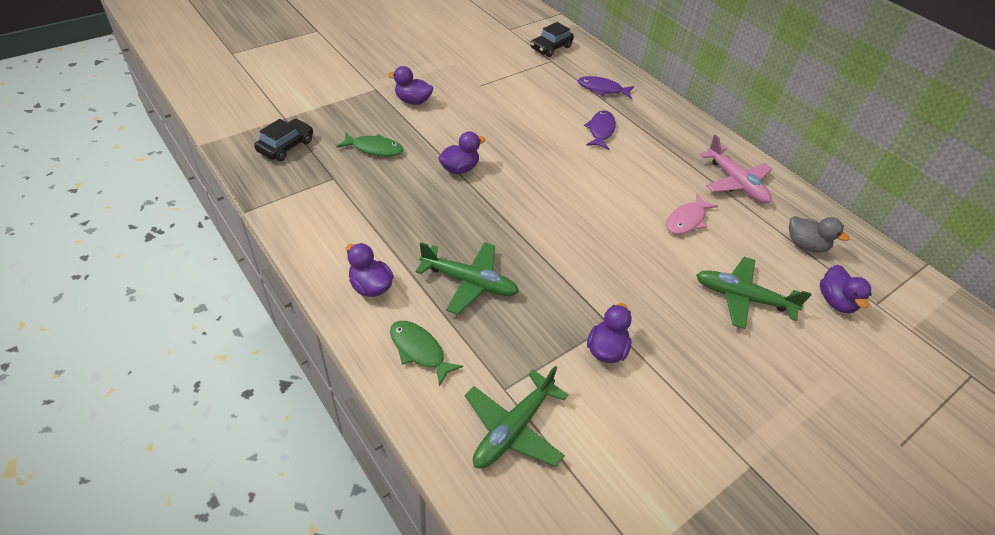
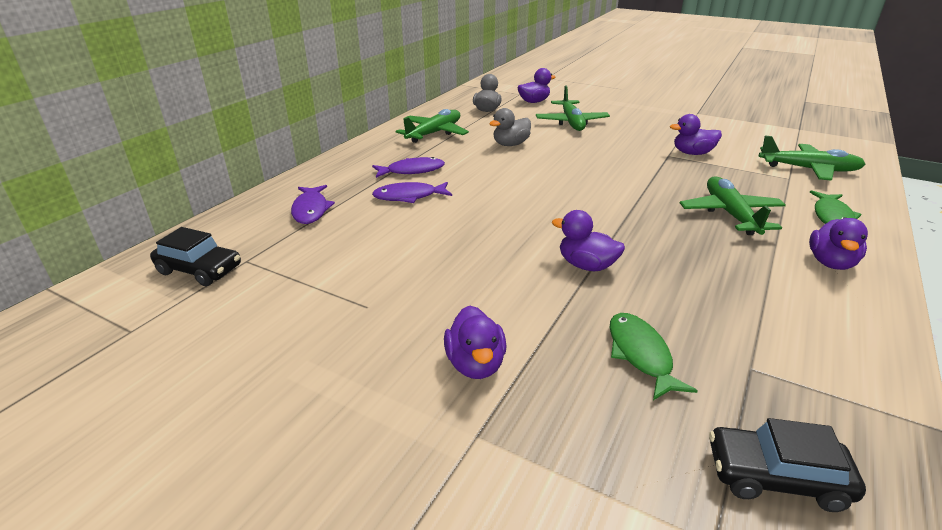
camera: 110 degrees left, 15 degrees down
pink fish [666,194,718,234] -> grey duck [489,108,531,146]
pink plane [699,135,772,203] -> green plane [396,109,469,143]
none -> purple fish [372,157,445,178]

